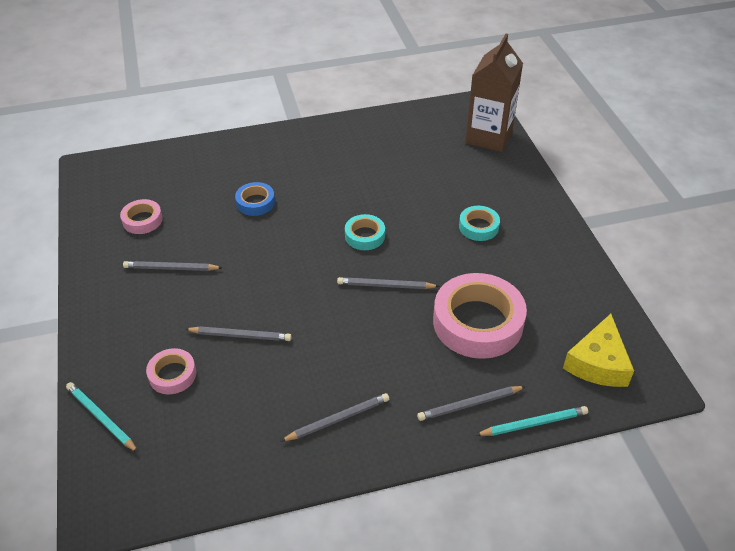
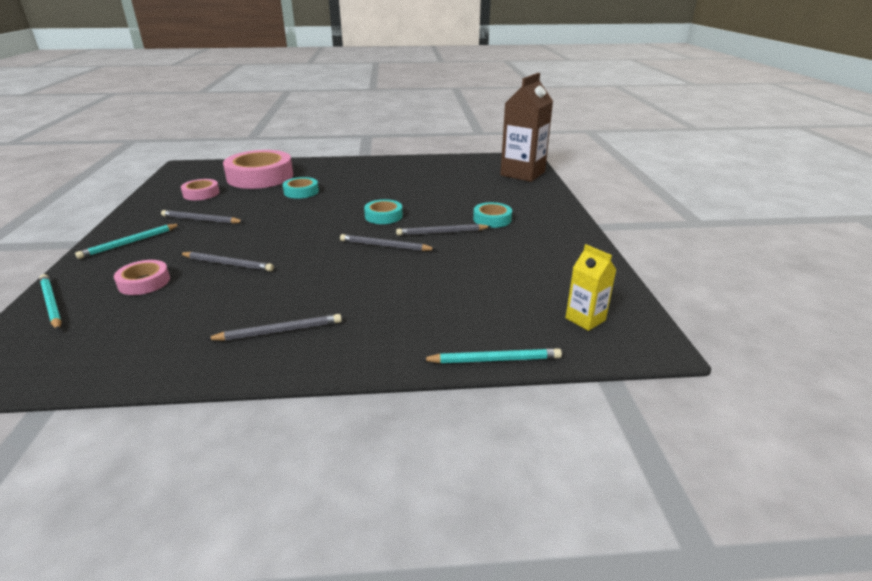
camera: 10 degrees right, 15 degrees down
blue tape [235,182,275,216] -> turquoise tape [283,177,319,199]
grey pencil [417,386,526,421] -> grey pencil moved to [396,224,491,235]
pink tape [433,273,527,359] -> pink tape moved to [223,150,293,189]
yellow cheese [563,314,634,387] -> yellow carton [565,244,617,331]
none -> turquoise pencil [75,224,180,259]

